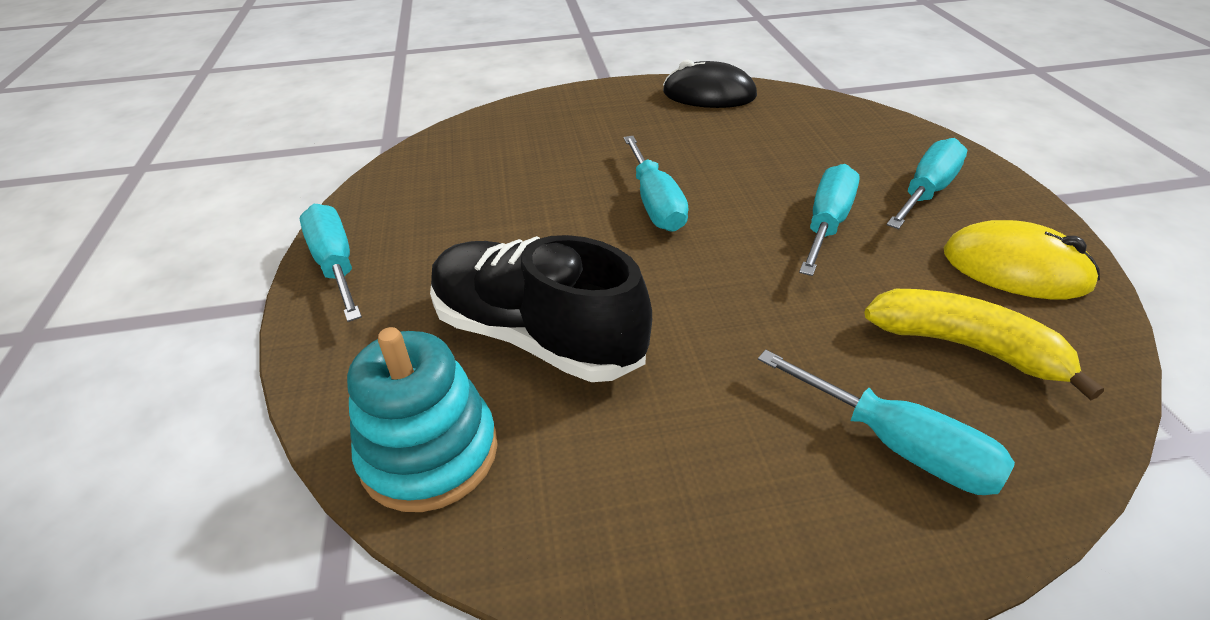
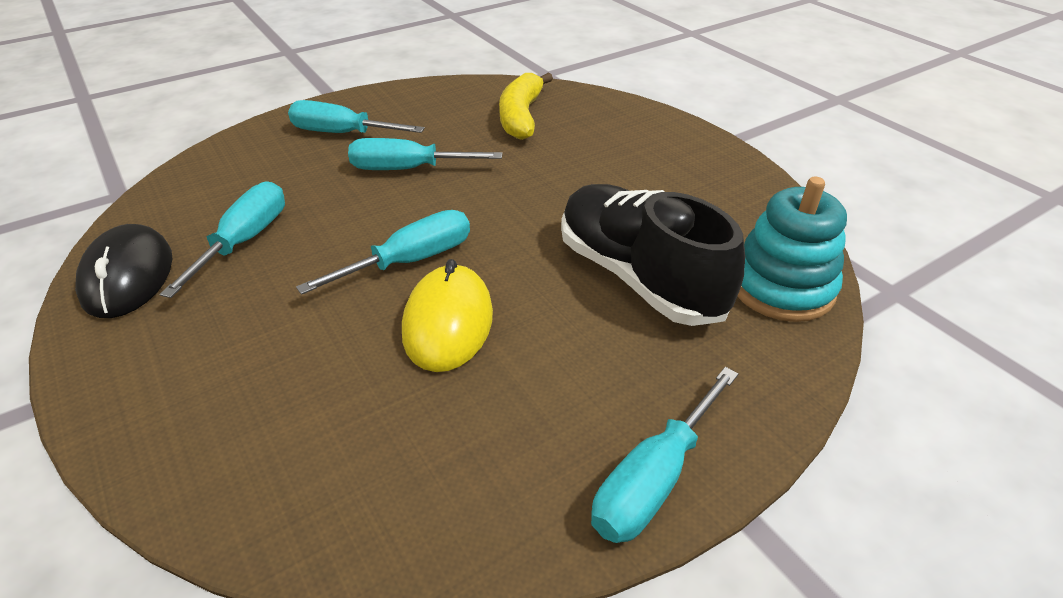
camera: 115 degrees left, 0 degrees up
black shoe [430,235,652,382] -> black shoe turned 135 degrees clockwise [561,184,745,326]
turquoise screwdriver [758,350,1015,495] -> turquoise screwdriver moved to [160,181,285,298]
yellow mouse [944,220,1100,299] -> yellow mouse moved to [402,259,493,372]

